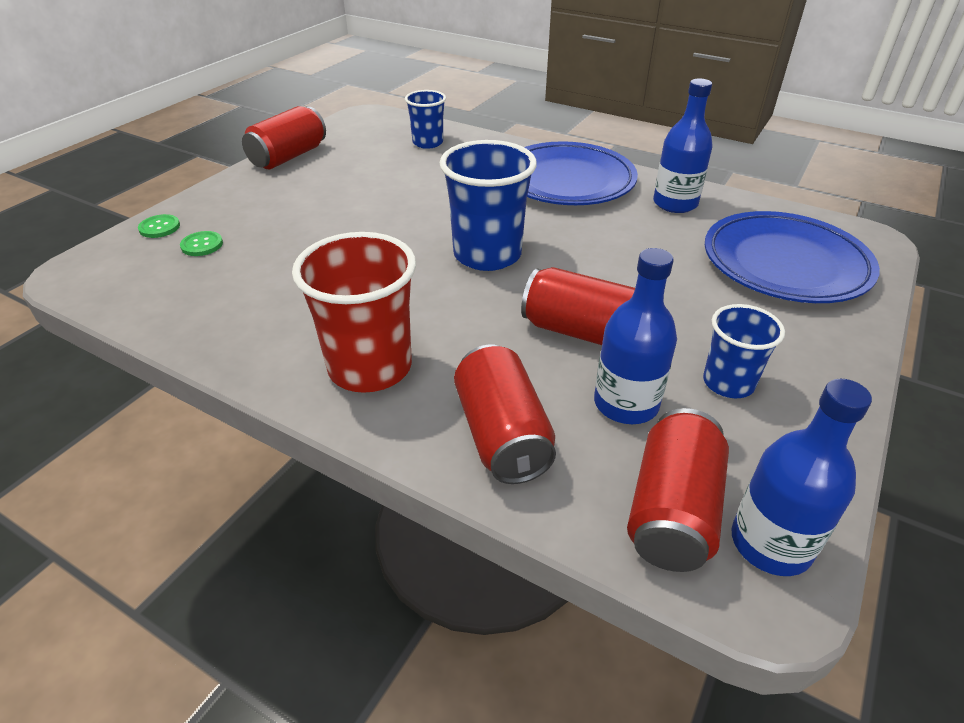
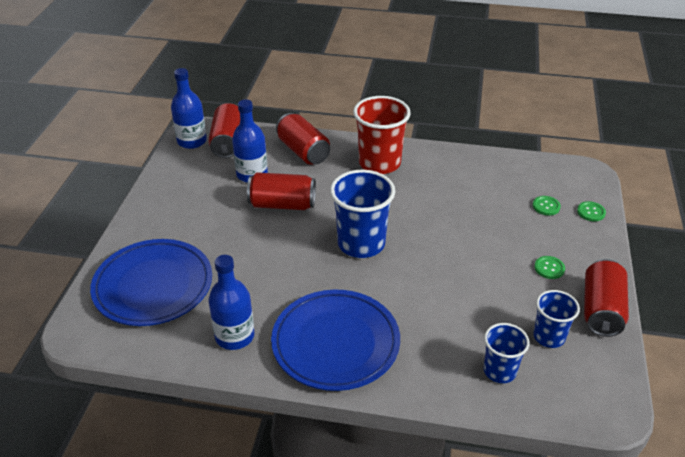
camera: 160 degrees right, 0 degrees up
blue cup [703,304,785,398] -> blue cup moved to [533,290,580,348]
none -> green button [534,256,565,279]

